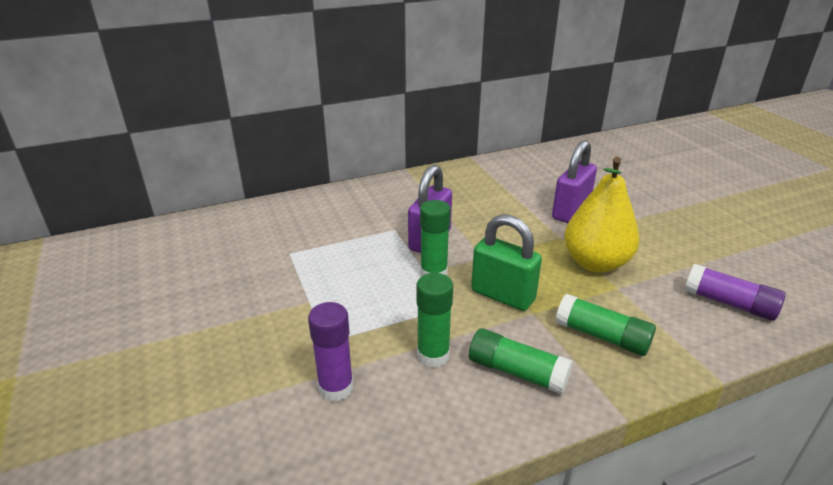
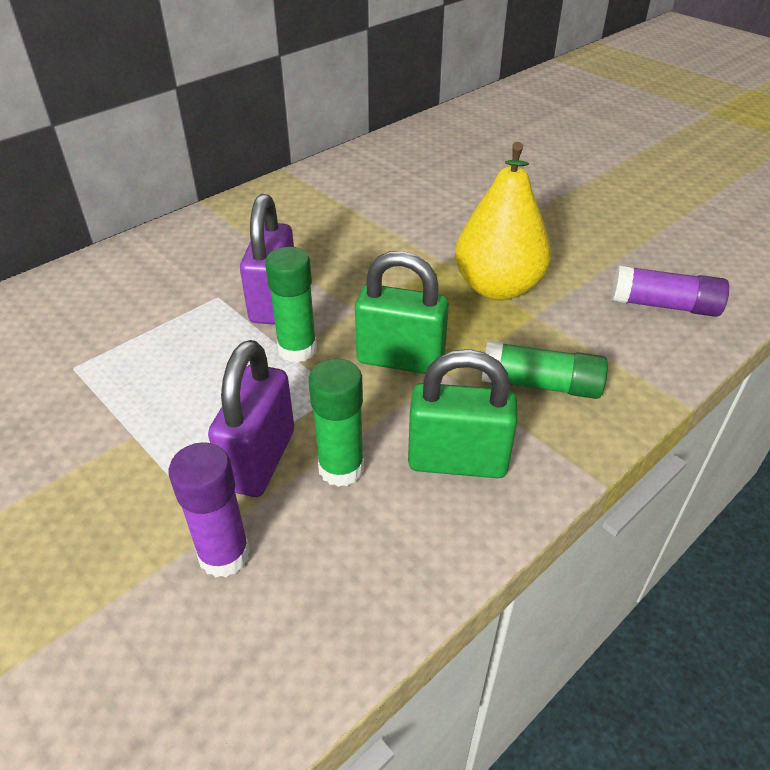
camera: 20 degrees left, 10 degrees up
green glue stick [469,328,573,394] -> green padlock [408,349,518,478]
purple padlock [552,140,597,223] -> purple padlock moved to [208,340,294,497]

